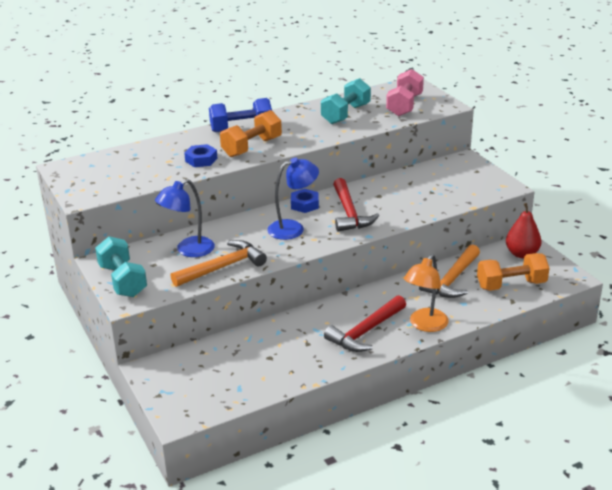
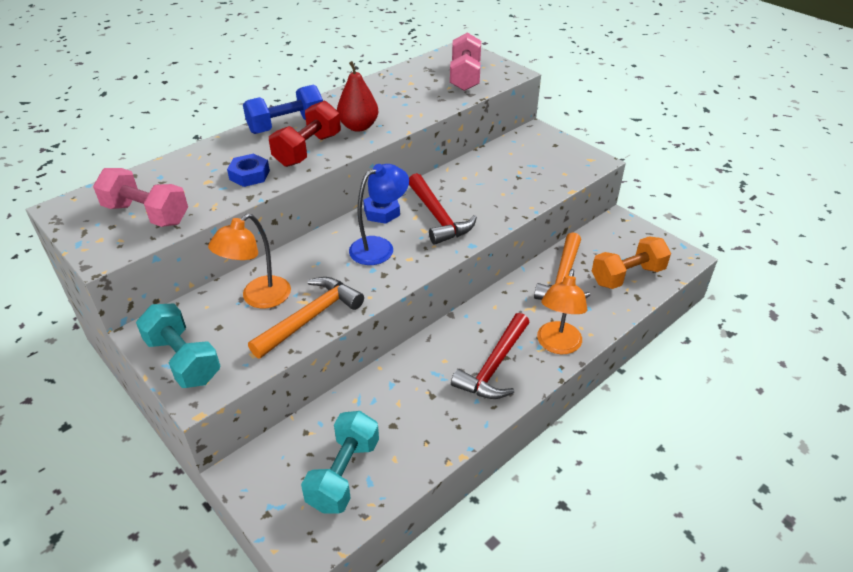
camera: 15 degrees left, 10 degrees up
blue lamp [155,179,215,257] -> orange lamp [208,214,291,308]
orange dumbbell [220,110,282,157] -> red dumbbell [269,100,341,167]
turquoise dumbbell [321,78,371,124] -> turquoise dumbbell moved to [301,411,379,514]
red pear [506,203,542,258] -> red pear moved to [337,61,378,132]
none -> pink dumbbell [93,168,188,227]

